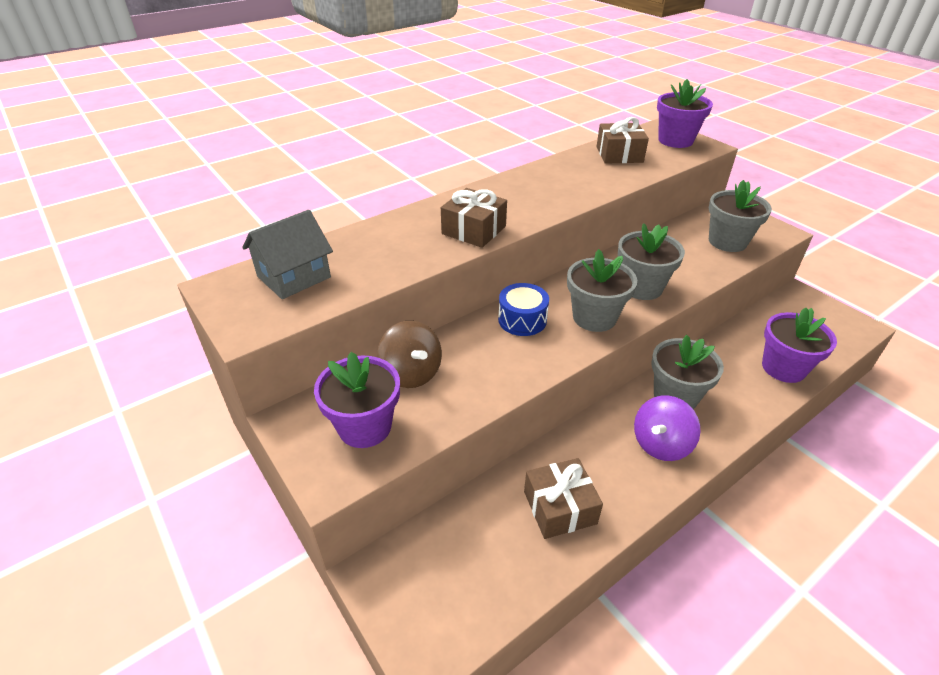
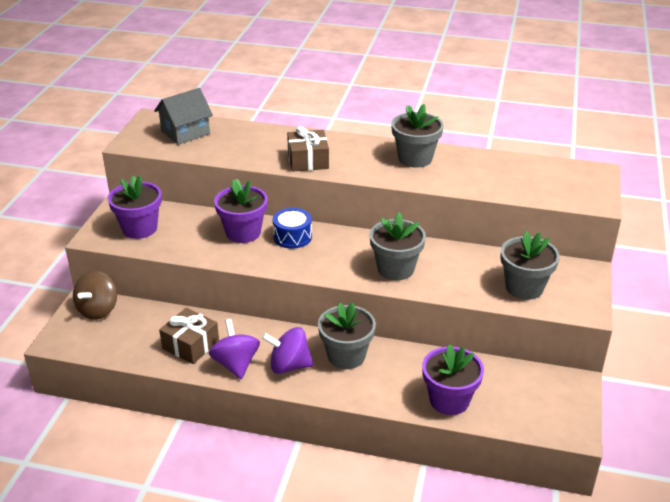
camera: 50 degrees right, 5 degrees down
grey house [242,210,333,299] -> grey house turned 45 degrees counterclockwise [154,88,213,145]
brown spinning top [377,321,442,388] -> brown spinning top moved to [73,271,117,320]
grey flower pot [567,249,637,332] -> grey flower pot moved to [391,104,444,168]
brown gift [596,117,649,164] -> none
purple flower pot [657,79,713,148] -> purple flower pot moved to [214,179,268,243]
none -> purple spinning top [209,319,260,379]

